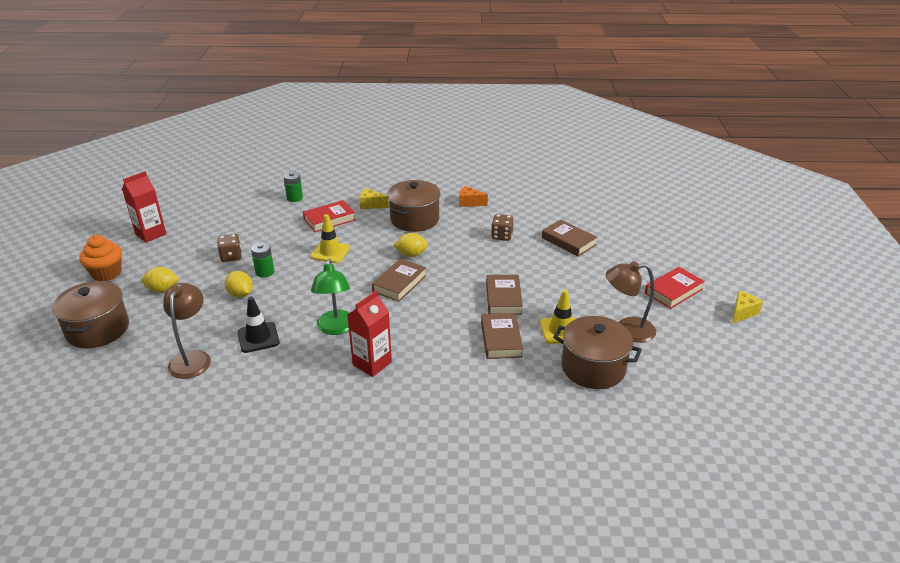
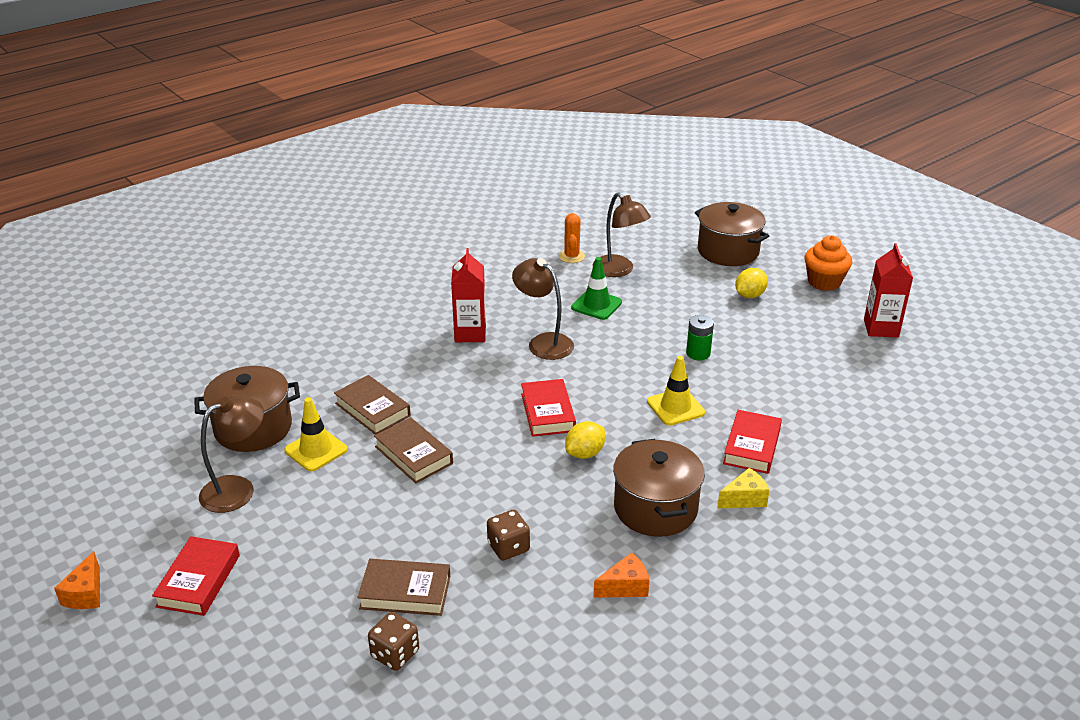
camera: 140 degrees right, 0 degrees up
brown dice [217,234,242,262] -> brown dice moved to [368,612,419,671]
yellow lemon [225,271,253,298] -> none
black traffic cone [238,296,280,353] -> green traffic cone [571,257,622,320]
green battery [283,171,303,202] -> none
green lamp [311,259,350,335] -> brown lamp [512,258,574,360]
brown book [372,259,426,302] -> red book [521,379,576,437]
yellow cheese [732,291,763,323] -> orange cheese [54,551,100,609]
none -> orange cactus [559,213,585,263]

